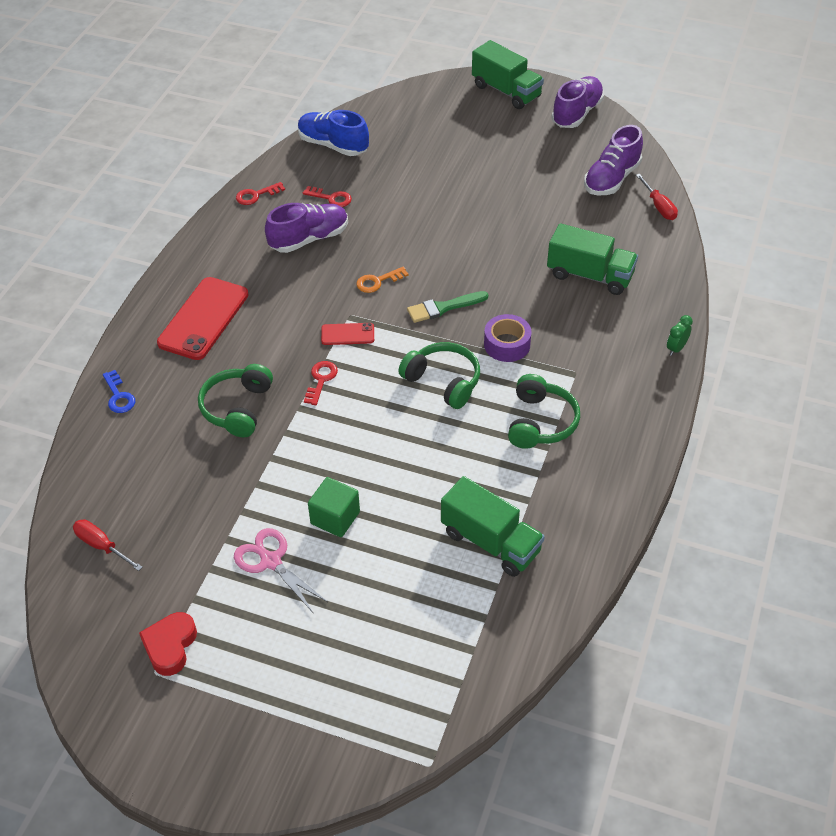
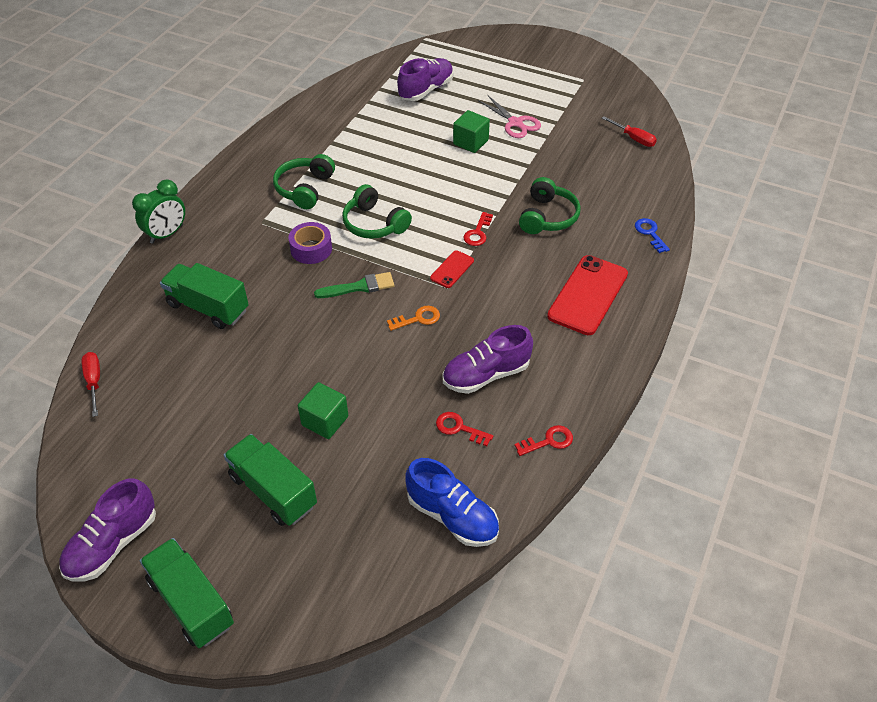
camera: 175 degrees left, 0 degrees up
red heart [139,612,197,676] -> none
red phone [321,323,374,345] -> red phone turned 60 degrees counterclockwise [430,250,474,288]
green truck [441,476,545,577] -> green truck moved to [224,434,317,526]
purple shoe [584,125,643,195] -> purple shoe moved to [397,58,453,101]
green clock [667,315,693,356] -> green clock [132,180,185,244], size x1.77
none -> green cube [298,382,348,439]

